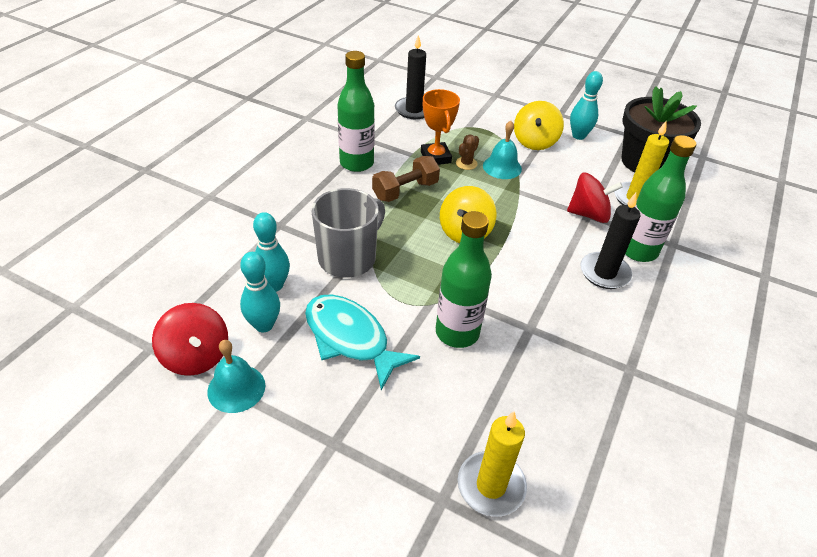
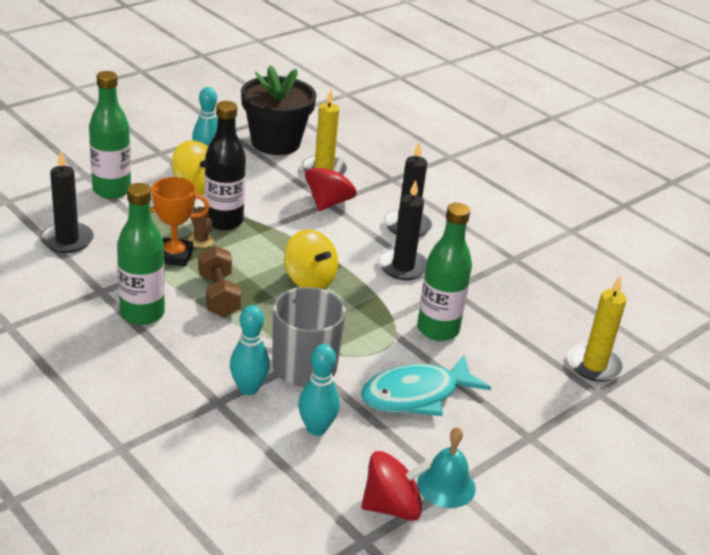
camera: 70 degrees left, 10 degrees down
turquoise bowling pin [240,252,280,332] -> turquoise bowling pin moved to [230,305,270,395]
turquoise bell [483,121,522,179] -> black bottle [204,101,246,230]
green bottle [625,135,697,262] -> green bottle moved to [89,71,131,199]
none -> black candle [378,180,427,280]

